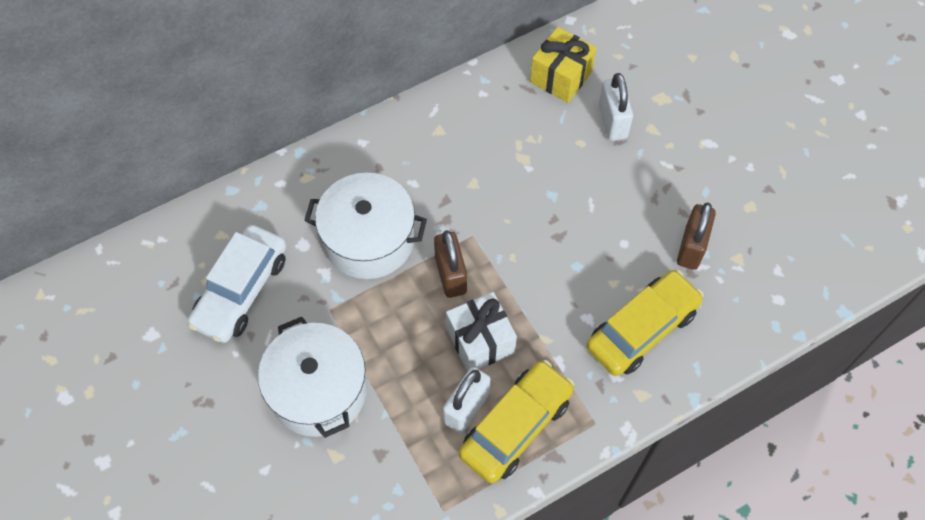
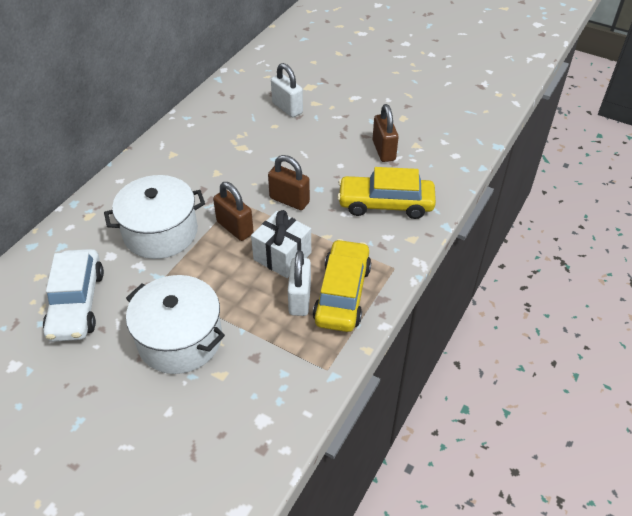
camera: 30 degrees left, 15 degrees down
yellow gift [530,27,597,103] -> none
yellow car [586,270,704,376] -> yellow car turned 105 degrees counterclockwise [337,167,436,219]
none -> brown padlock [268,155,310,210]

